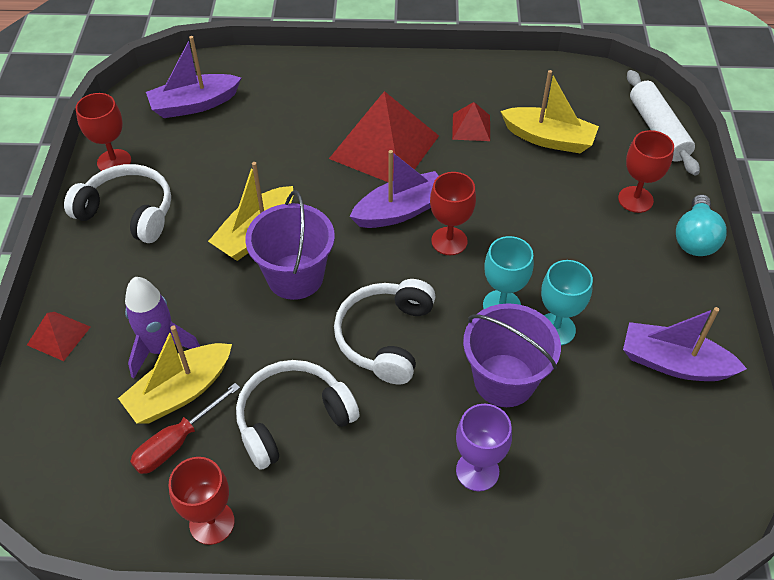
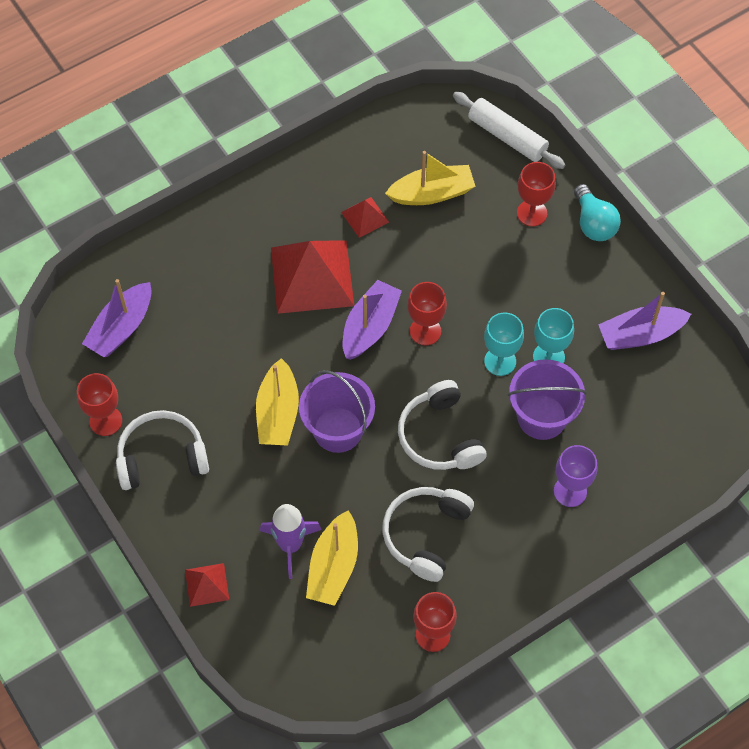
camera: 35 degrees left, 10 degrees up
red screwdriver [130,383,240,474] -> none

